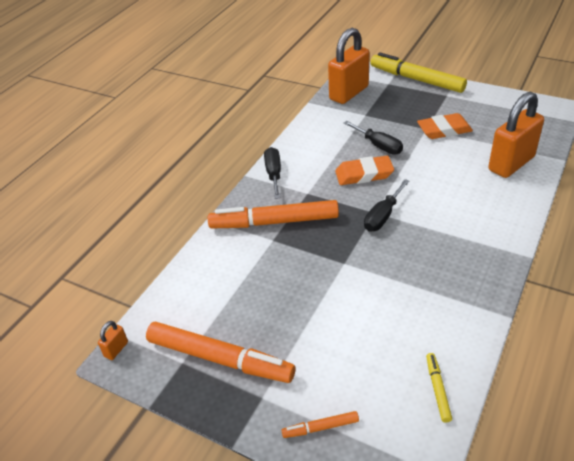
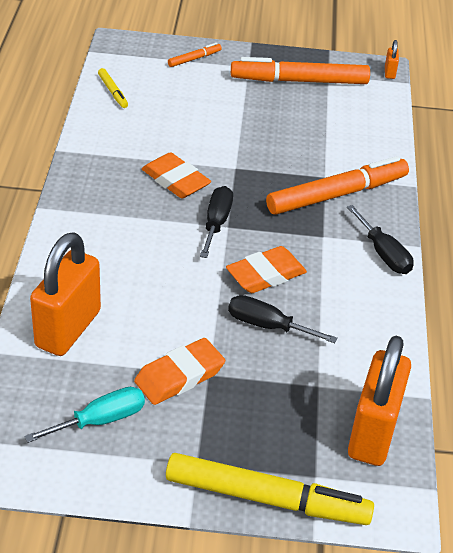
camera: 150 degrees right, 0 degrees up
none -> turquoise screwdriver [24,387,145,443]
none -> orange eraser [142,152,211,199]

